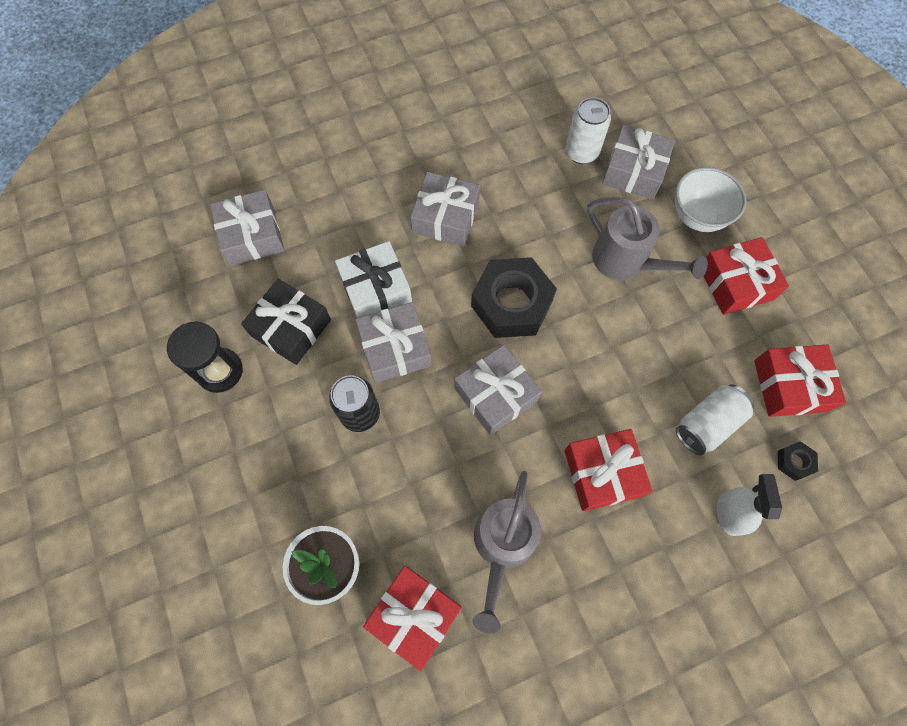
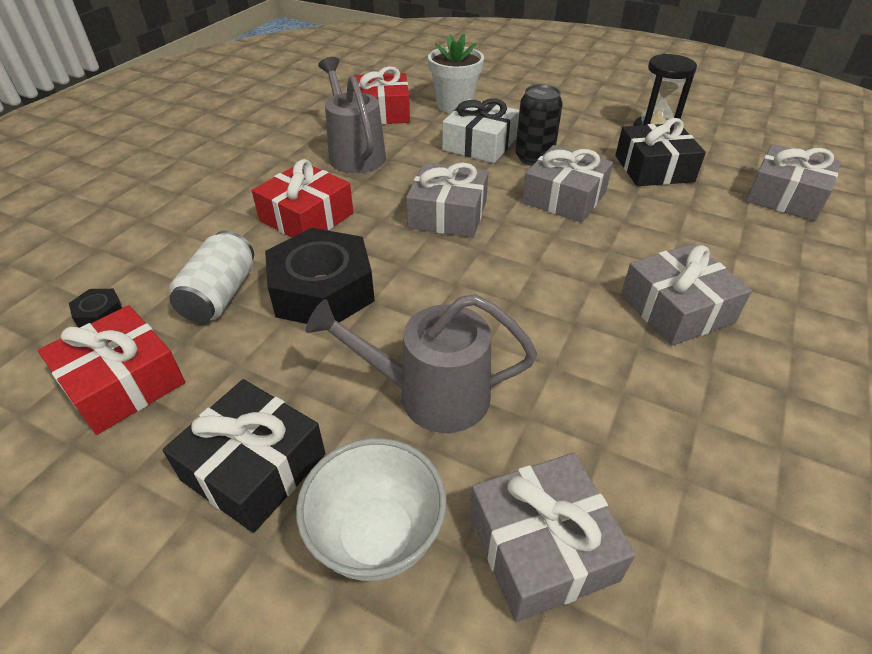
camera: 140 degrees right, 25 degrees down
white gift [335,241,412,318] -> white gift moved to [442,99,519,163]
black nut [471,257,557,338] -> black nut moved to [265,228,375,324]
white can [565,97,611,164] -> none
red gift [704,237,789,315] -> black gift [163,379,325,533]
white spray bottle [717,474,782,536] -> none

